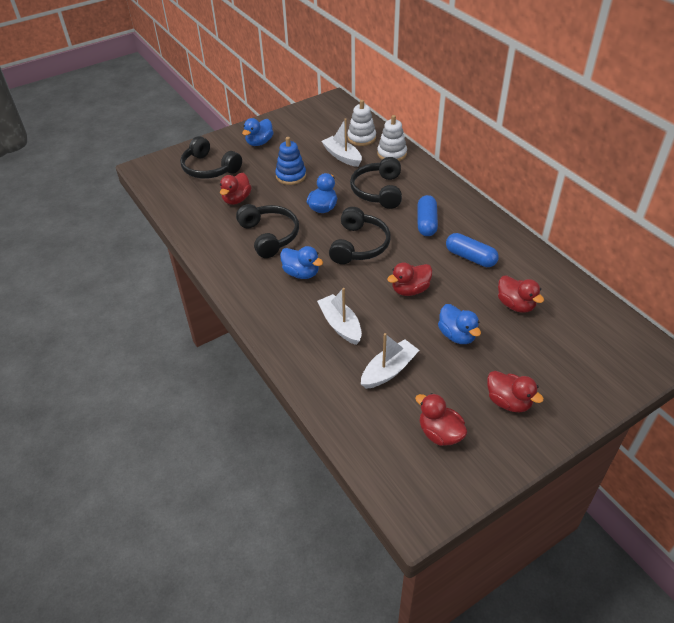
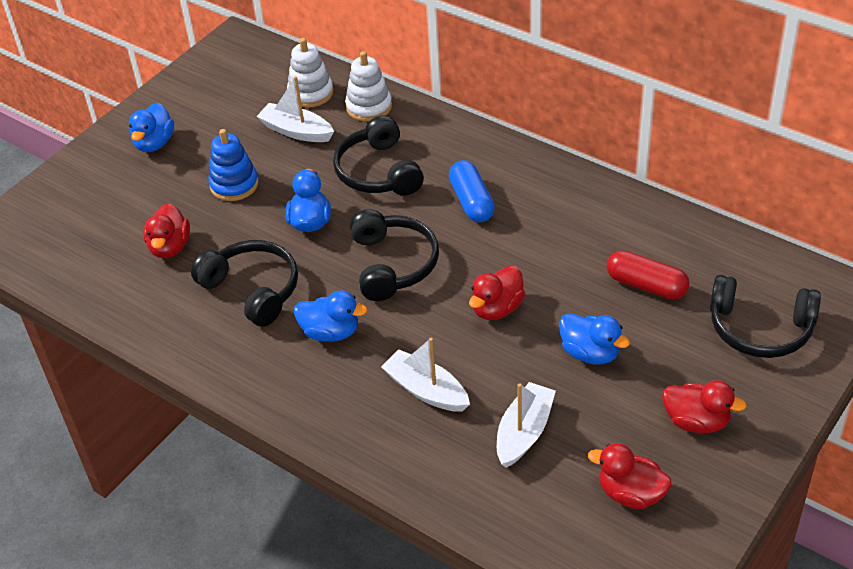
camera: 20 degrees left, 0 degrees up
black headphones [180,136,242,179] -> black headphones moved to [710,275,821,358]
blue capsule [446,233,499,267] -> none
red duck [498,275,544,313] -> red capsule [607,250,690,300]

